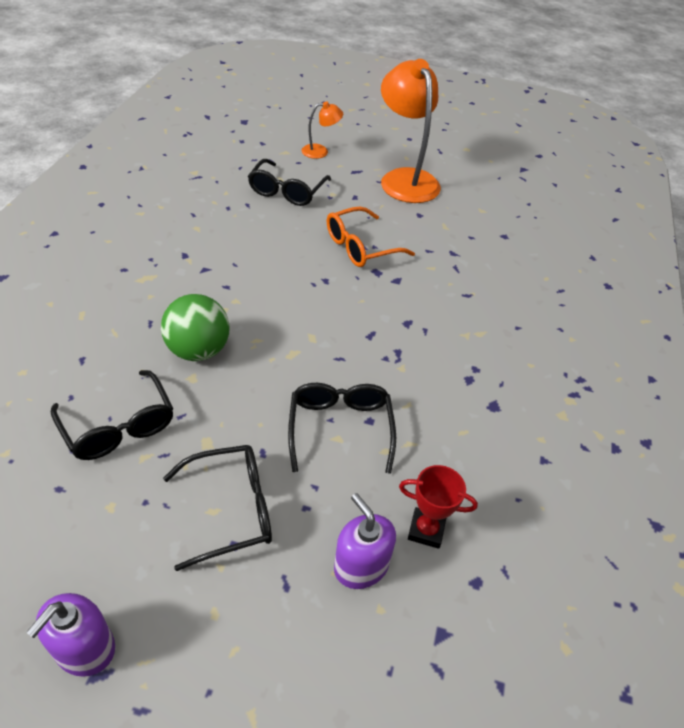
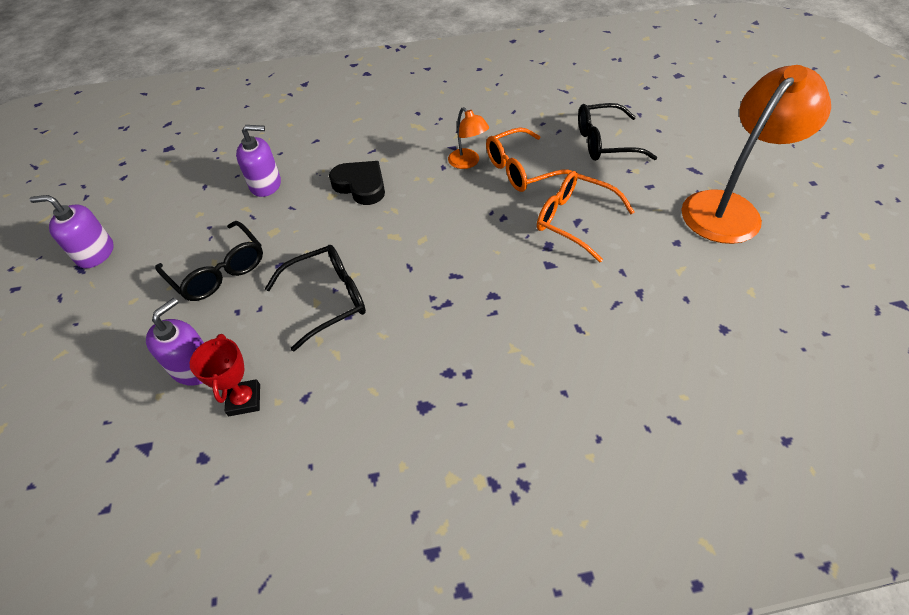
camera: 70 degrees right, 5 degrees up
black glasses [51,370,173,460] -> purple soap dispenser [236,125,281,197]
green ball [161,294,230,361] -> black heart [329,161,385,205]
orange lamp [302,101,343,159] -> orange lamp moved to [448,107,489,169]
none -> orange glasses [486,127,572,192]

